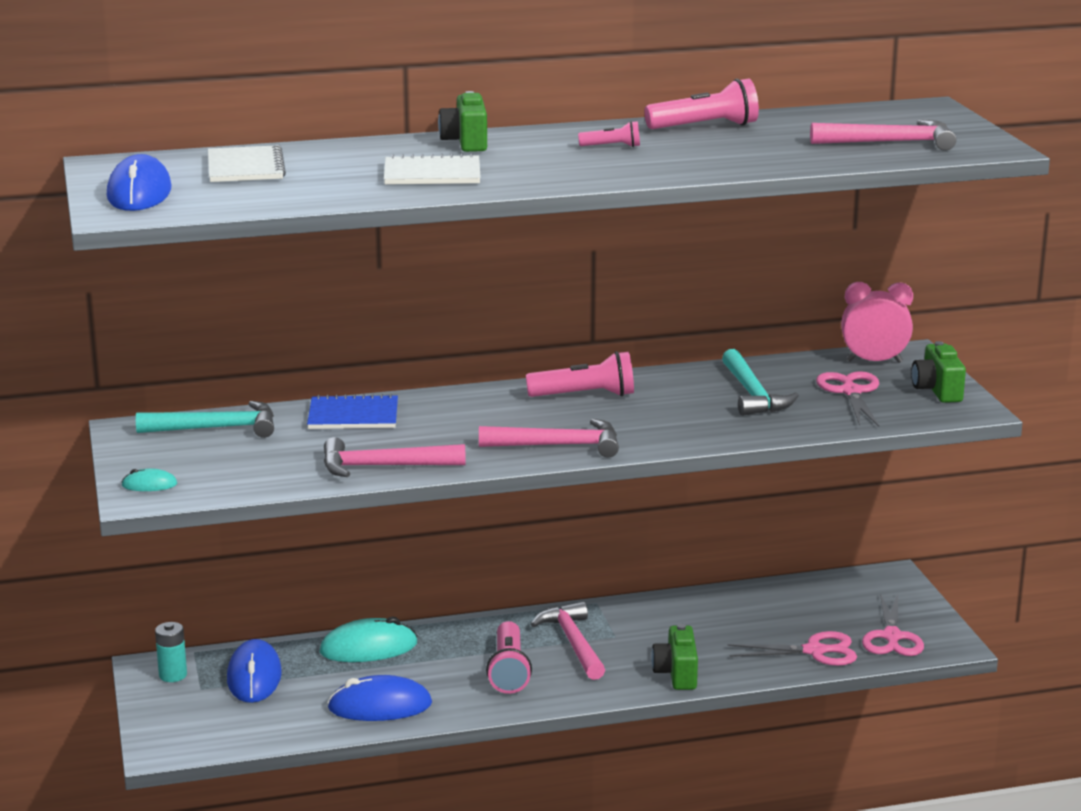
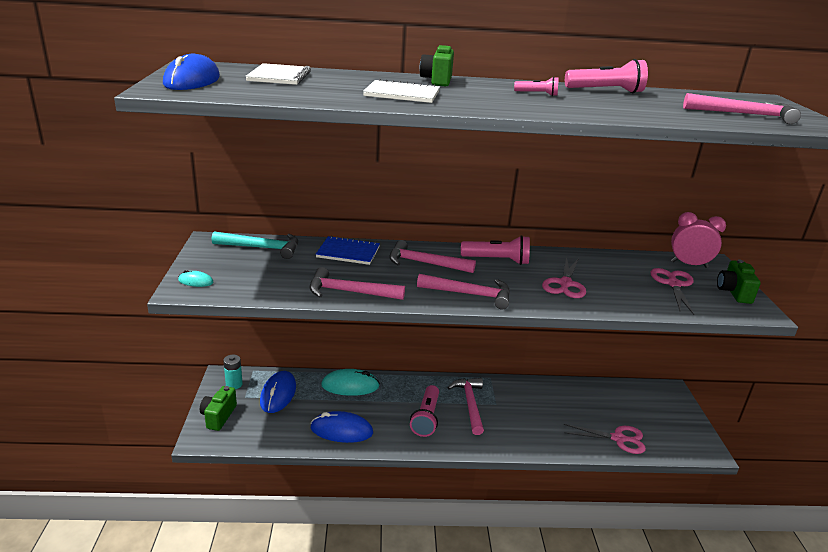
camera: 10 degrees right, 5 degrees up
green camera [651,624,698,690] -> green camera moved to [200,386,237,431]
turquoise hammer [722,349,799,416] -> none
pink scissors [862,593,924,656] -> pink scissors moved to [542,257,586,298]
none -> pink hammer [389,240,476,273]

